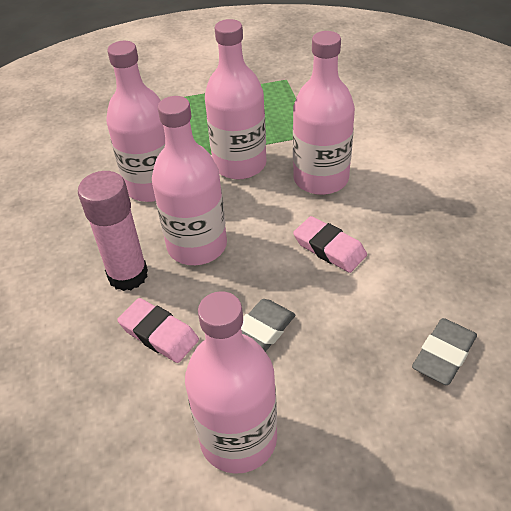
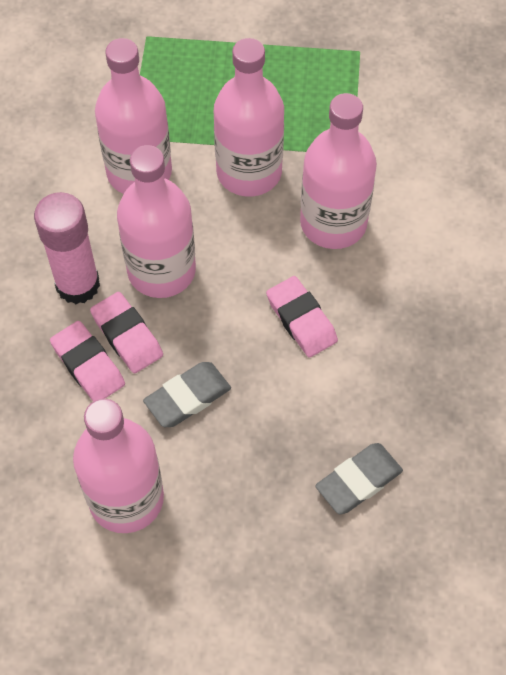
camera: 15 degrees right, 15 degrees up
none -> pink eraser [90,292,163,373]

